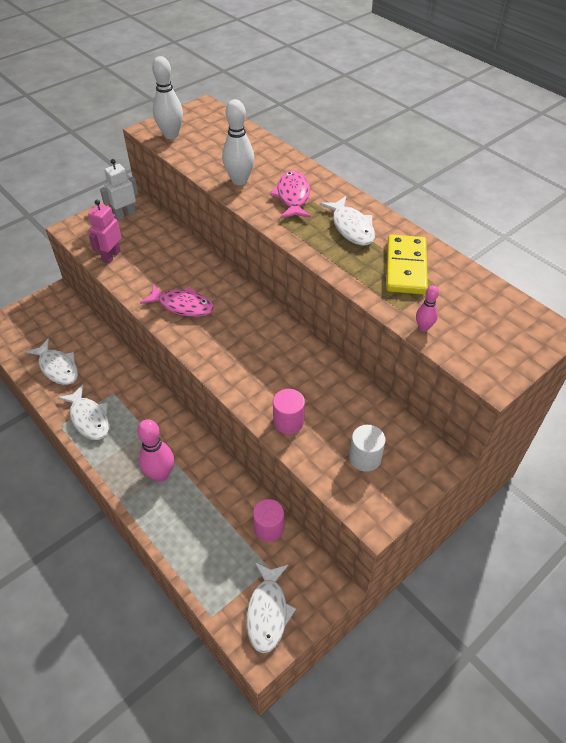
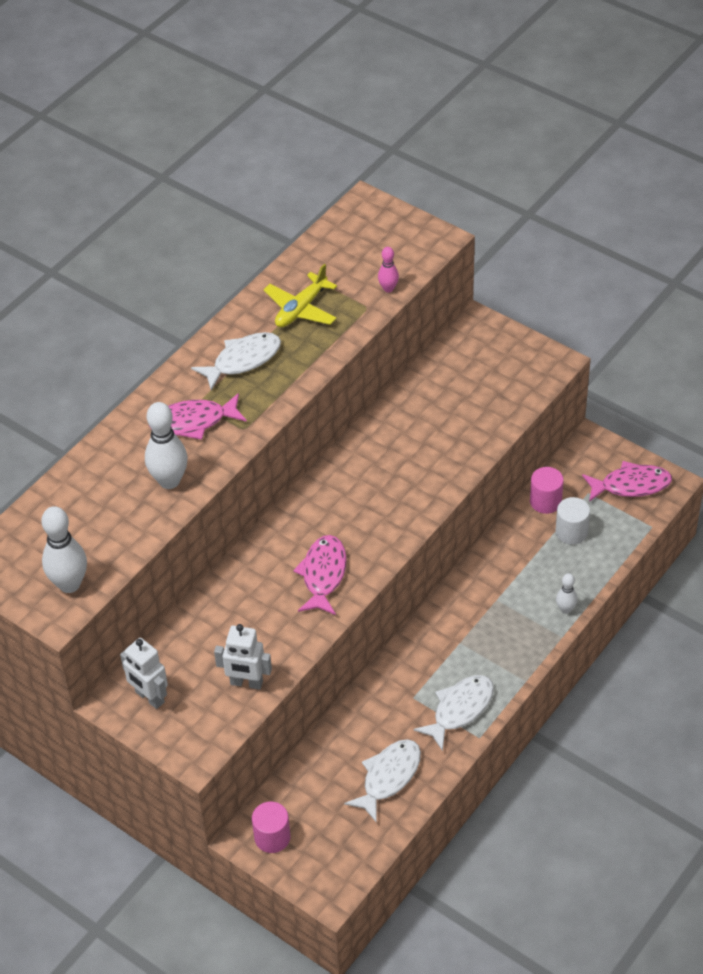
camera: 100 degrees left, 0 degrees up
pink robot [88,200,122,264] -> white robot [214,624,272,690]
pink bowling pin [137,419,174,482] -> none
white fish [246,562,296,653] -> pink fish [582,461,672,502]
pink cylinder [273,389,305,434] -> pink cylinder moved to [252,802,290,853]
white cylinder [349,425,386,472] -> white cylinder moved to [555,497,590,545]
yellow domino [386,235,428,295] -> yellow plane [264,264,337,327]
none -> white bowling pin [556,573,577,614]

